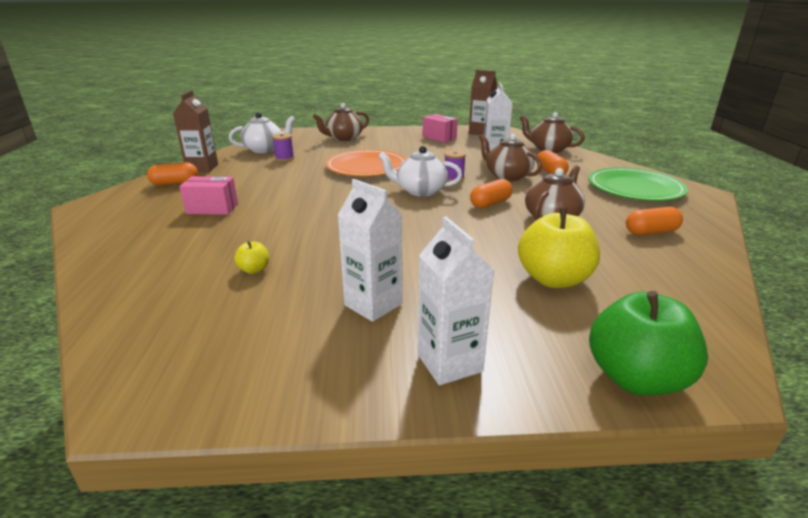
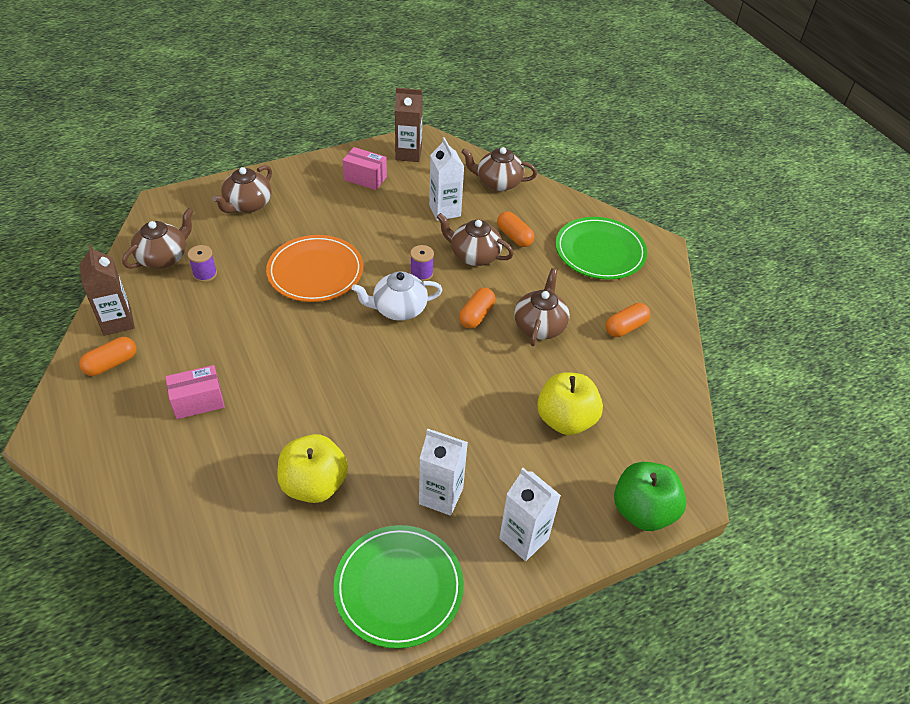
camera: 25 degrees left, 20 degrees up
white teapot [229,112,295,153] -> brown teapot [122,208,193,269]
yellow apple [234,241,269,274] -> yellow apple [277,434,348,503], size x2.22
none -> green plate [334,525,464,649]

